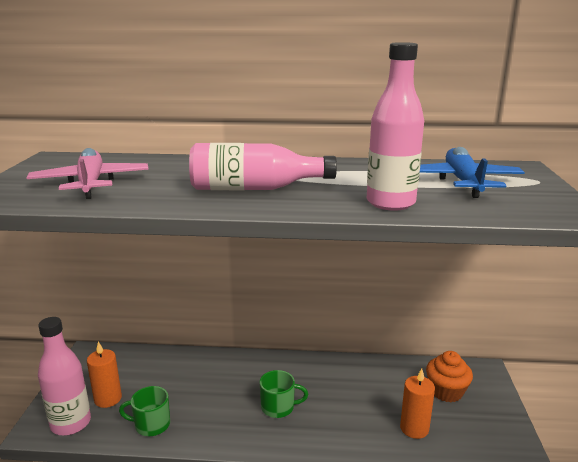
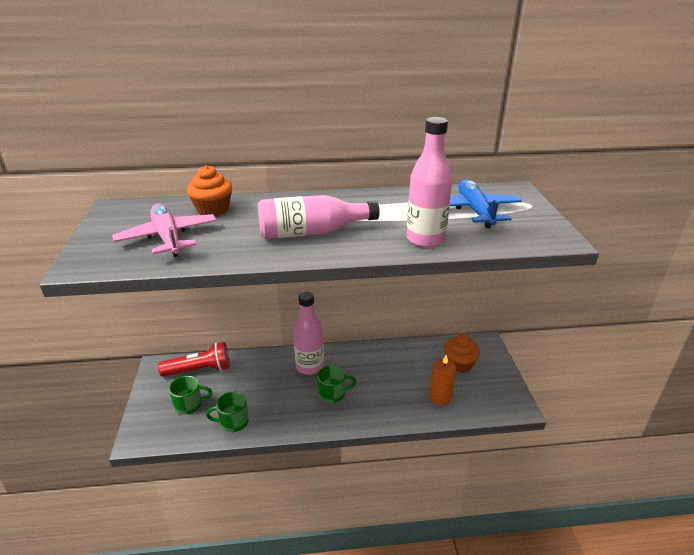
camera: 10 degrees left, 10 degrees up
pink bottle [38,317,91,435] -> pink bottle moved to [293,292,324,375]
orange candle [87,341,122,408] -> green mug [169,376,212,415]
none -> red flashlight [158,342,230,377]
none -> orange cupcake [187,165,232,216]

